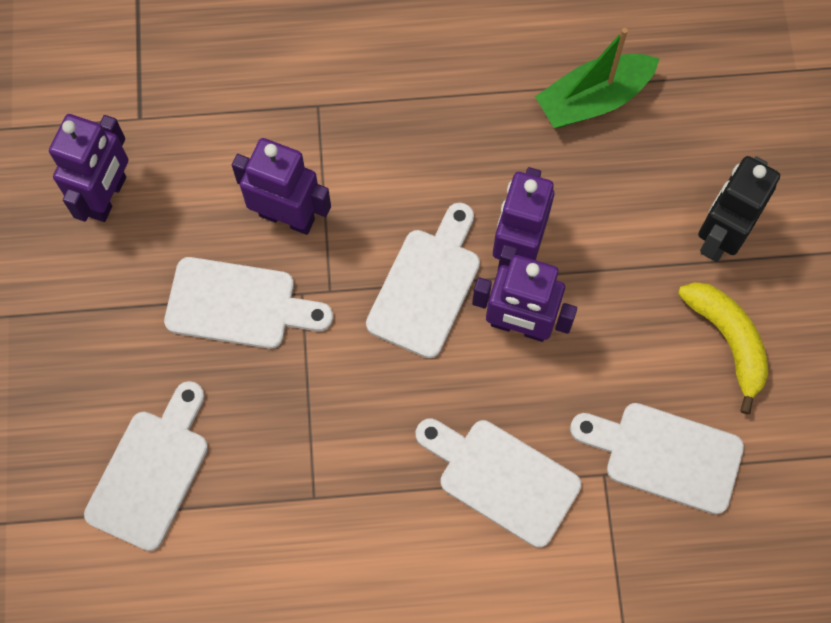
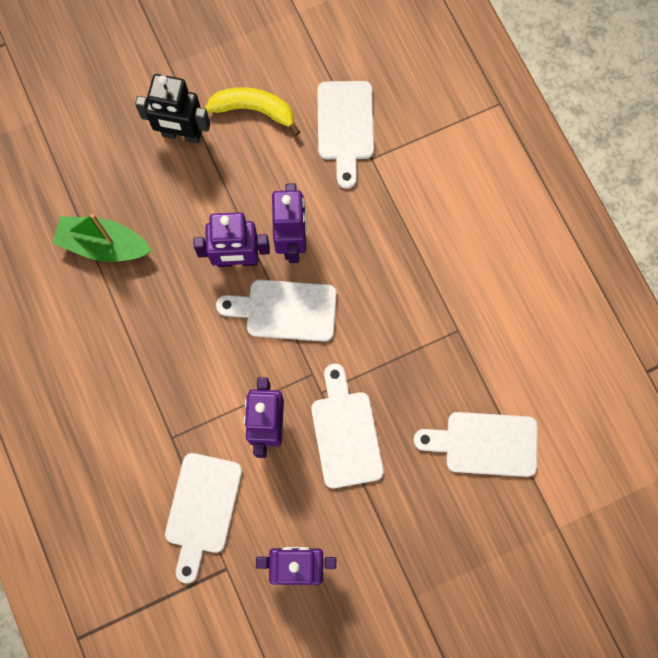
camera: 110 degrees left, 5 degrees up
white cutting board [416,418,581,548] -> white cutting board moved to [165,453,242,583]
green boat [535,28,660,128] -> green boat turned 150 degrees clockwise [52,214,152,262]
yellow banana [678,282,768,414] -> yellow banana turned 60 degrees clockwise [205,87,300,136]

